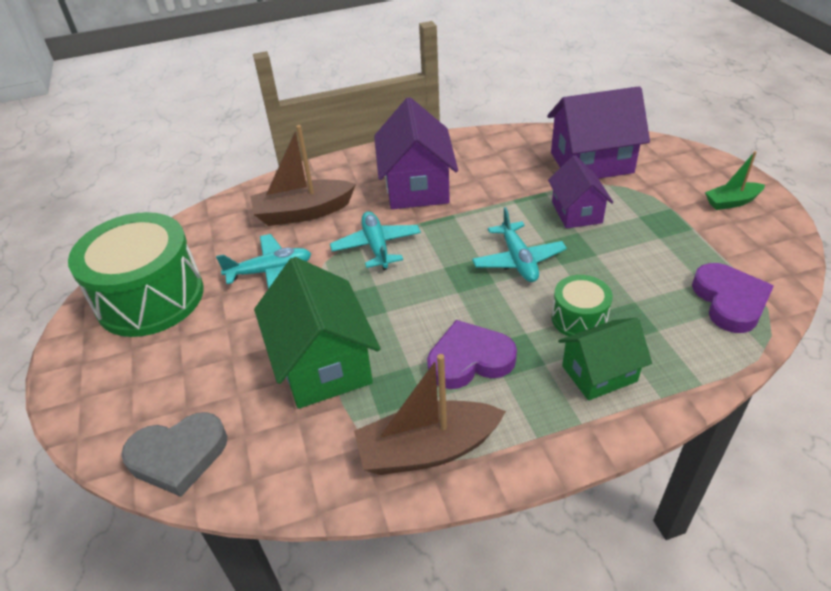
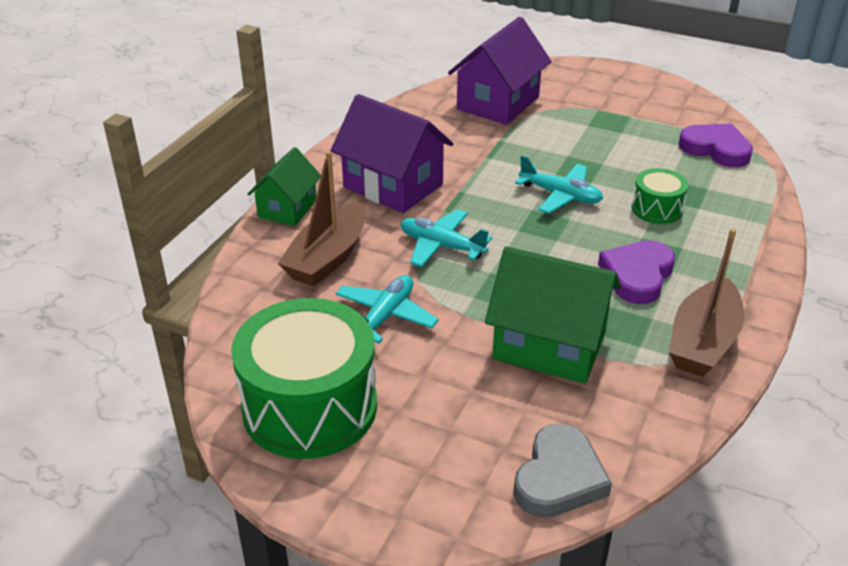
camera: 50 degrees left, 5 degrees down
purple house [548,155,613,229] -> none
green house [558,318,652,401] -> green house moved to [248,147,321,226]
green boat [705,151,765,210] -> none

